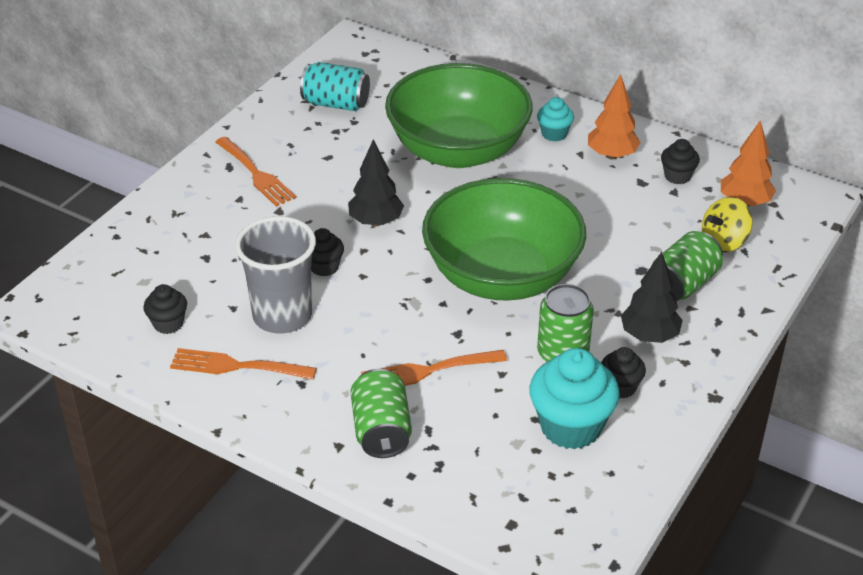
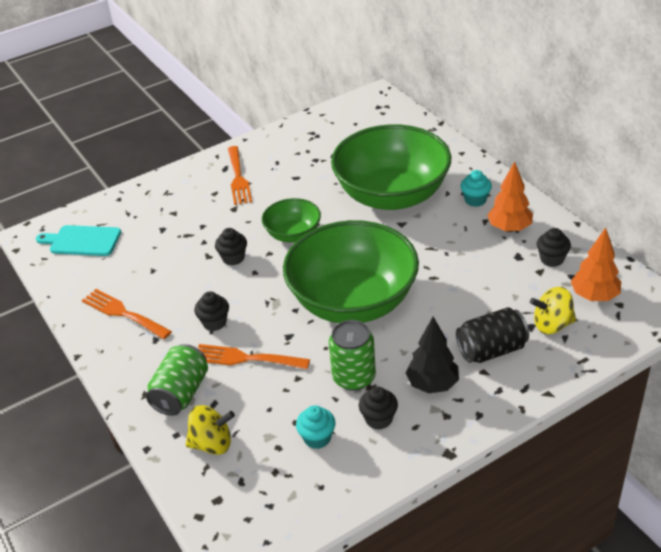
camera: 30 degrees right, 0 degrees up
black cupcake [143,284,187,334] -> black cupcake moved to [194,292,229,331]
grey cup [235,216,316,334] -> none
turquoise can [300,62,370,111] -> none
black tree [348,139,404,226] -> green bowl [262,198,321,242]
turquoise cupcake [529,348,620,449] -> turquoise cupcake [296,405,335,449], size x0.53
green can [652,231,723,301] -> black can [456,307,529,363]
none -> turquoise cutting board [36,225,121,256]
none -> yellow spinning top [186,405,235,455]

